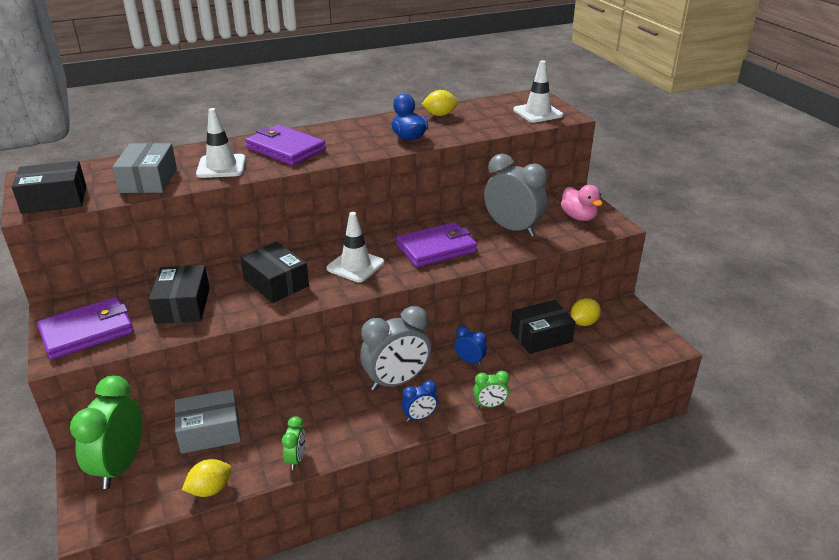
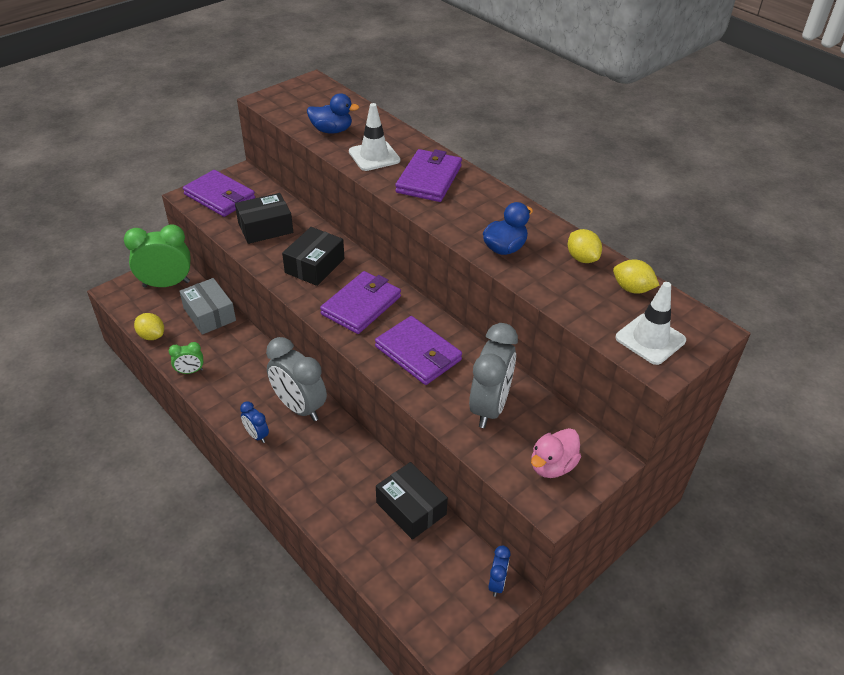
camera: 70 degrees right, 10 degrees up
black box [12,161,86,214] -> none
grey box [112,143,177,193] -> blue duck [307,93,359,134]
white traffic cone [327,212,384,282] -> purple wallet [320,271,401,334]
blue clock [455,326,487,366] -> blue clock moved to [488,545,510,597]
green clock [473,371,509,407] -> none
yellow lemon [571,298,601,326] -> yellow lemon moved to [613,259,660,294]

